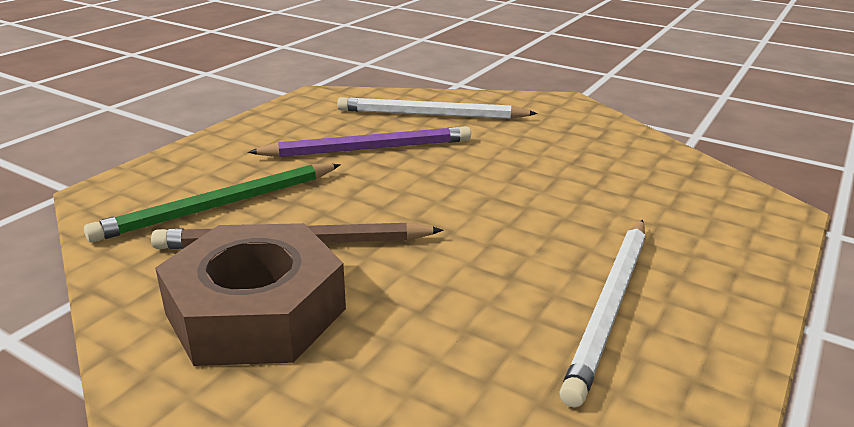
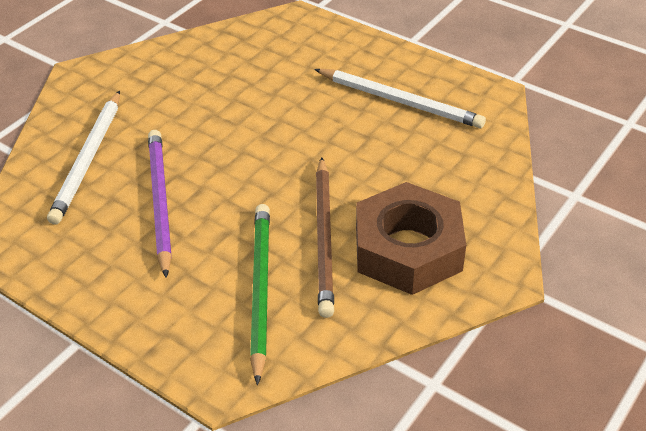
camera: 85 degrees left, 15 degrees up
green pencil [84,164,341,242] -> green pencil turned 150 degrees counterclockwise [250,204,270,385]

